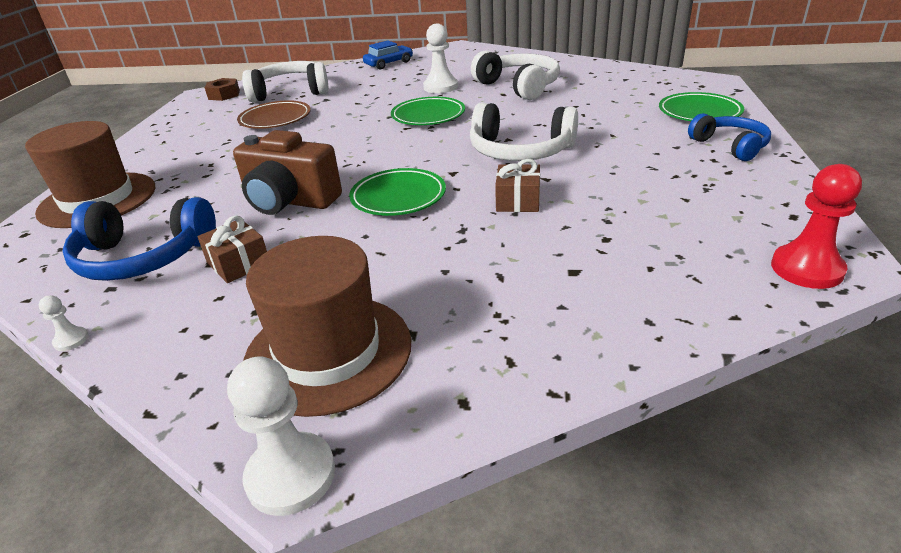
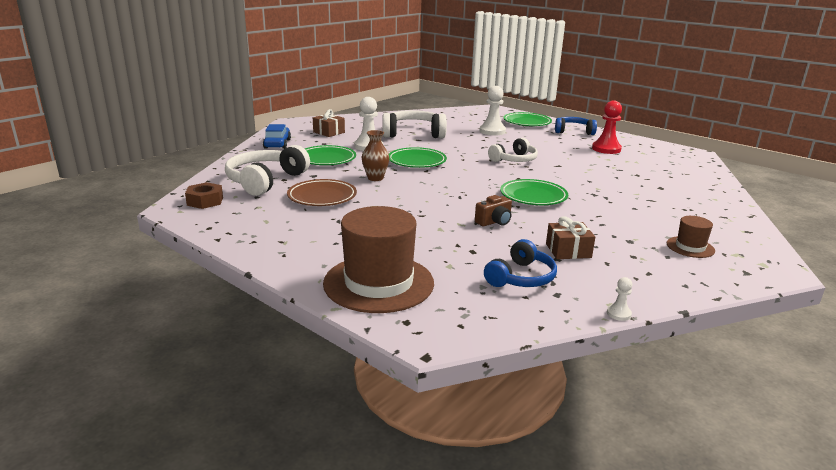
camera: 60 degrees left, 10 degrees down
blue headphones [63,197,216,281] -> blue headphones [484,239,557,287], size x0.65
white pawn [227,356,335,516] -> white pawn moved to [479,86,506,135]
brown camera [233,130,342,215] -> brown camera [475,195,512,226], size x0.50
brown hat [243,236,411,417] -> brown hat [667,216,715,258], size x0.47
white headphones [470,103,578,161] -> white headphones [488,138,538,162], size x0.65
brown gift [495,159,540,212] -> brown gift moved to [313,109,345,137]
red pawn [771,164,862,289] -> red pawn moved to [592,100,622,154]
none -> green plate [305,145,356,165]
none -> brown vase [362,130,389,181]

